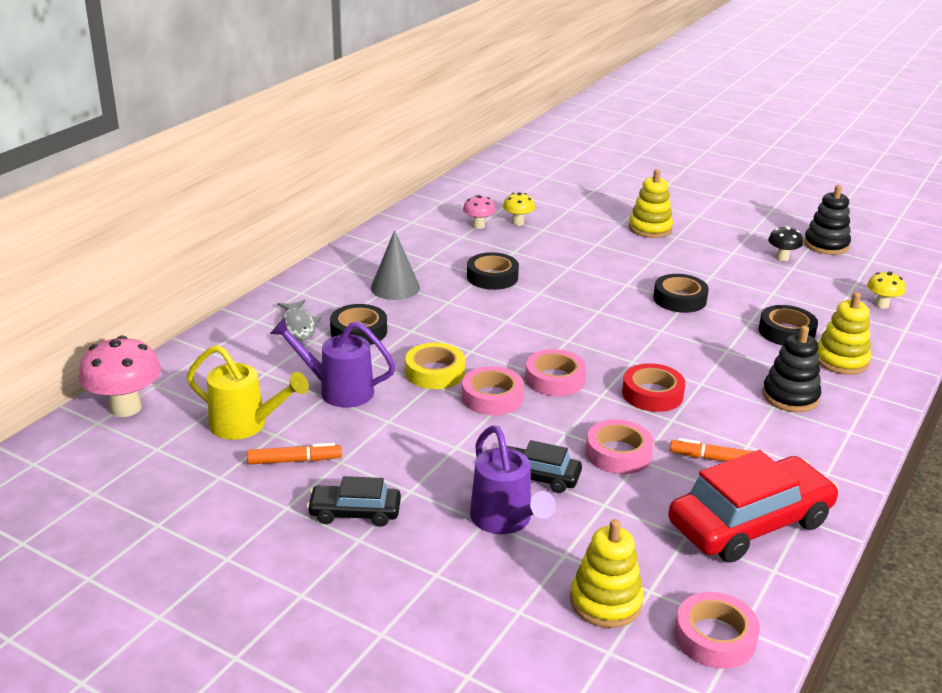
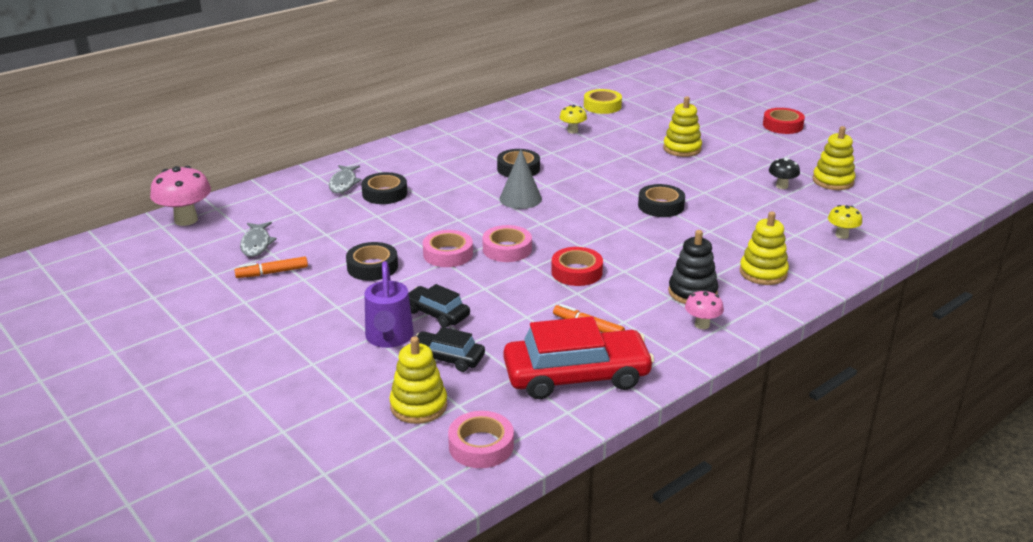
camera: 20 degrees right, 0 degrees up
yellow watering can [187,345,309,440] -> grey fish [240,222,277,257]
orange marker [247,443,342,464] -> orange marker turned 150 degrees clockwise [234,256,308,278]
purple watering can [270,318,395,408] -> none
black car [307,476,401,527] -> black car moved to [409,327,485,372]
grey cone [371,230,420,300] -> grey cone moved to [500,149,542,209]
yellow tape [405,343,465,389] -> yellow tape moved to [584,89,622,114]
pink mushroom [463,195,496,229] -> pink mushroom moved to [685,290,724,329]
pink tape [586,419,654,474] -> none
black tape [759,305,818,346] -> black tape moved to [346,242,398,281]
black stacking toy [804,185,851,255] -> yellow stacking toy [813,126,856,190]
none -> red tape [763,108,805,134]

